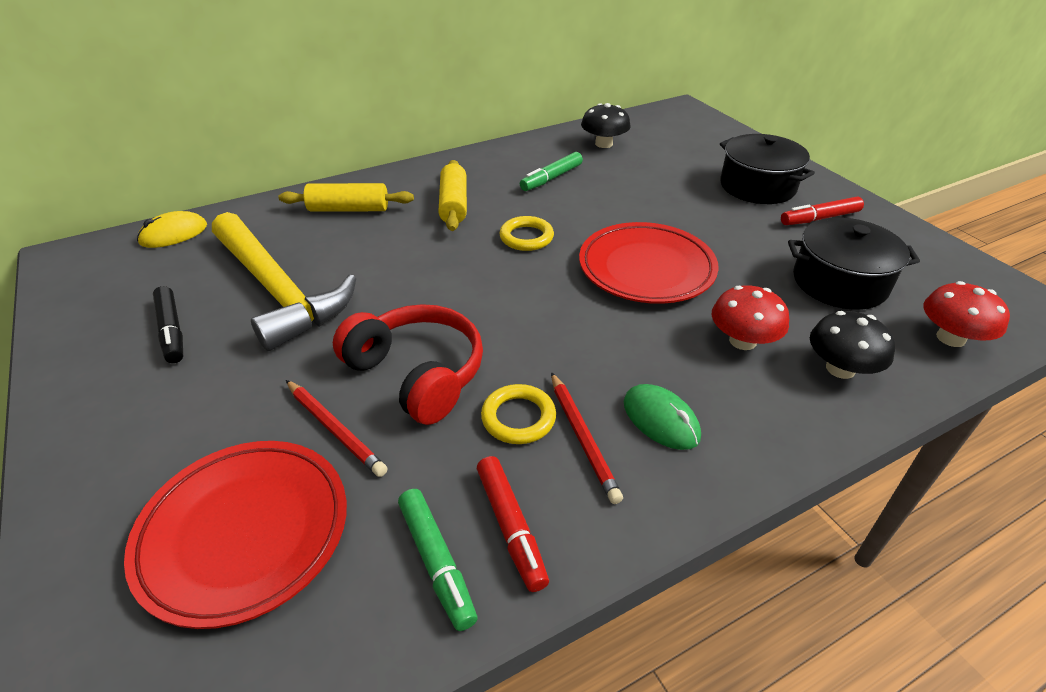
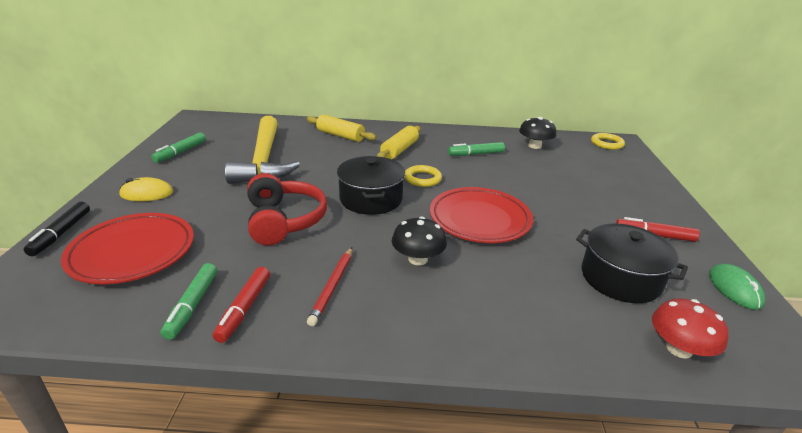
camera: 30 degrees right, 10 degrees down
yellow mouse [137,211,207,248] -> yellow mouse moved to [119,177,173,201]
black marker [153,286,183,363] -> black marker moved to [24,201,90,256]
red pencil [286,380,388,477] -> none
yellow ring [481,384,556,444] -> yellow ring moved to [591,133,625,150]
green mouse [624,384,701,450] -> green mouse moved to [709,264,765,310]
red mushroom [712,285,789,350] -> none
black pot [720,134,815,204] -> black pot moved to [337,156,405,215]
black mushroom [810,311,895,379] -> black mushroom moved to [392,217,447,265]
none -> green marker [151,133,206,163]

